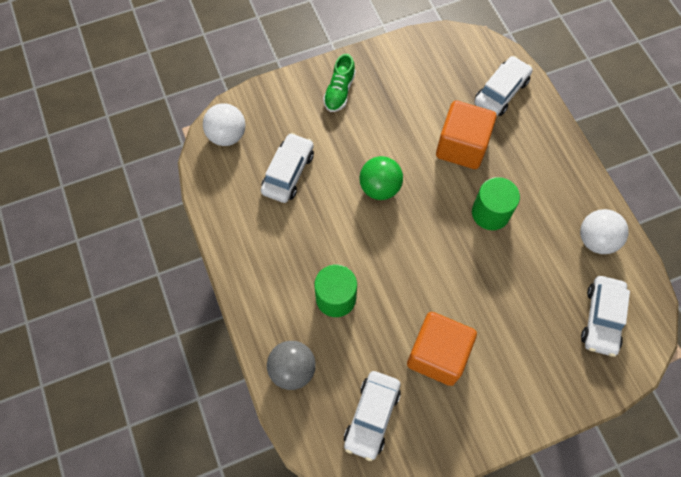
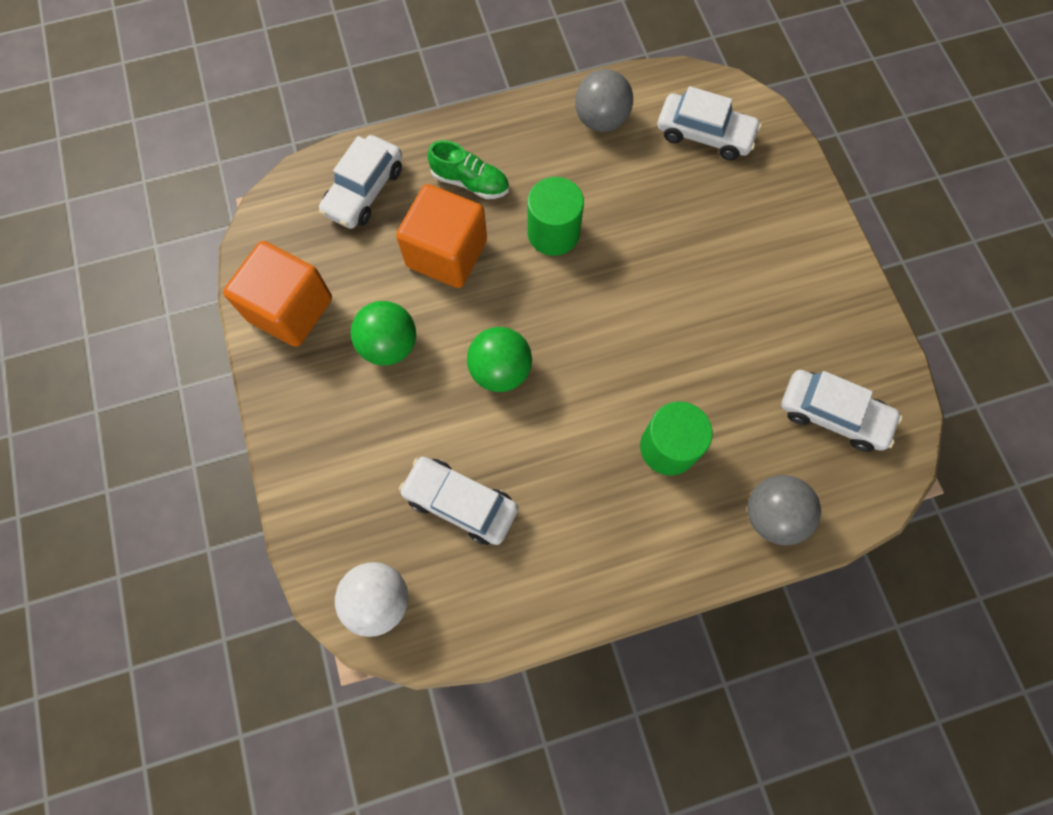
camera: 85 degrees left, 5 degrees up
green shoe [323,54,356,112] -> green shoe moved to [427,140,509,199]
orange cube [407,312,477,386] -> orange cube moved to [223,241,332,347]
white car [474,56,532,116] -> white car turned 105 degrees counterclockwise [319,135,402,229]
white ball [580,209,629,254] -> grey ball [575,69,633,132]
none -> green ball [351,301,416,366]

